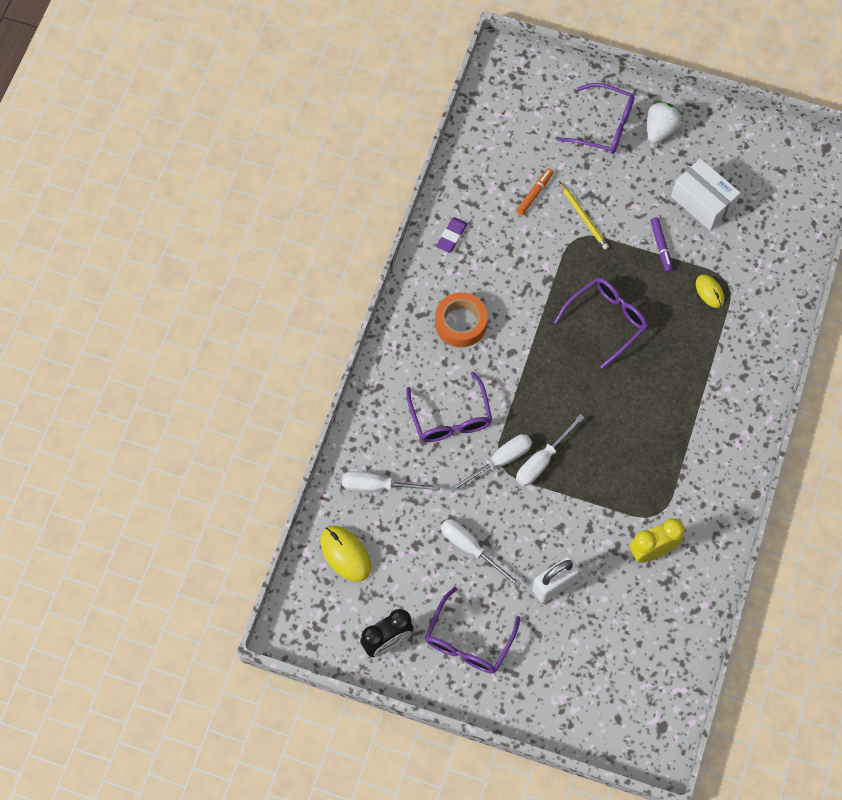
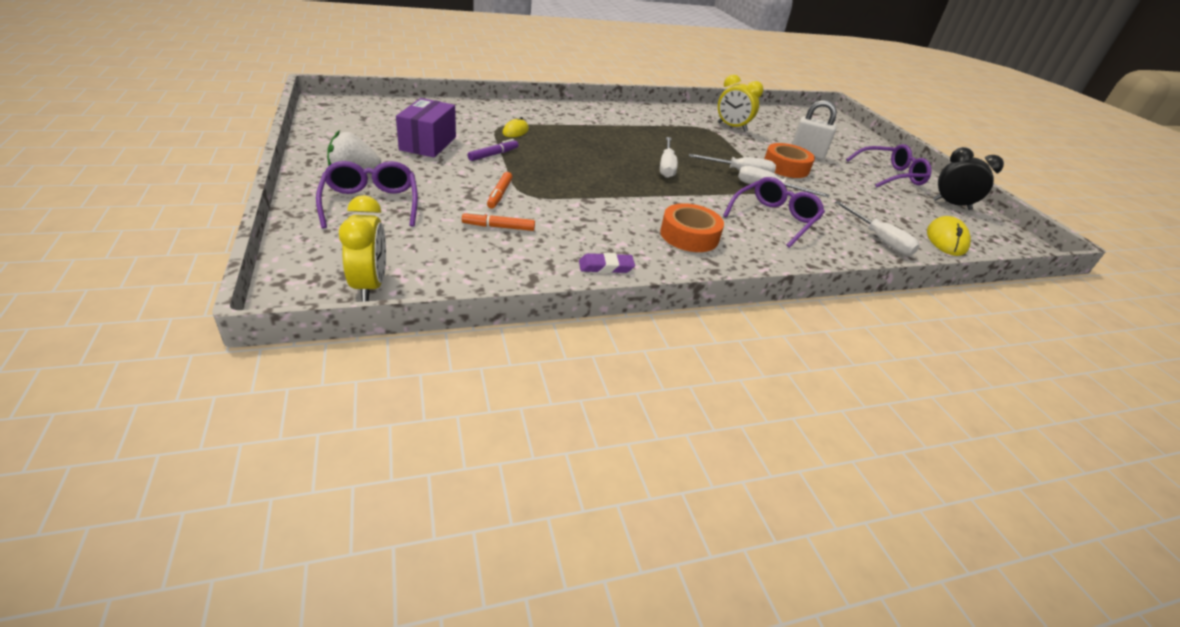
camera: 130 degrees left, 30 degrees down
white screwdriver [441,519,521,587] -> white screwdriver moved to [660,137,678,178]
purple glasses [554,278,648,369] -> none
yellow pencil [559,182,609,250] -> orange marker [487,172,513,209]
white box [671,158,740,231] -> purple box [396,98,456,157]
none -> yellow clock [339,195,386,301]
none -> orange tape [764,143,815,178]

